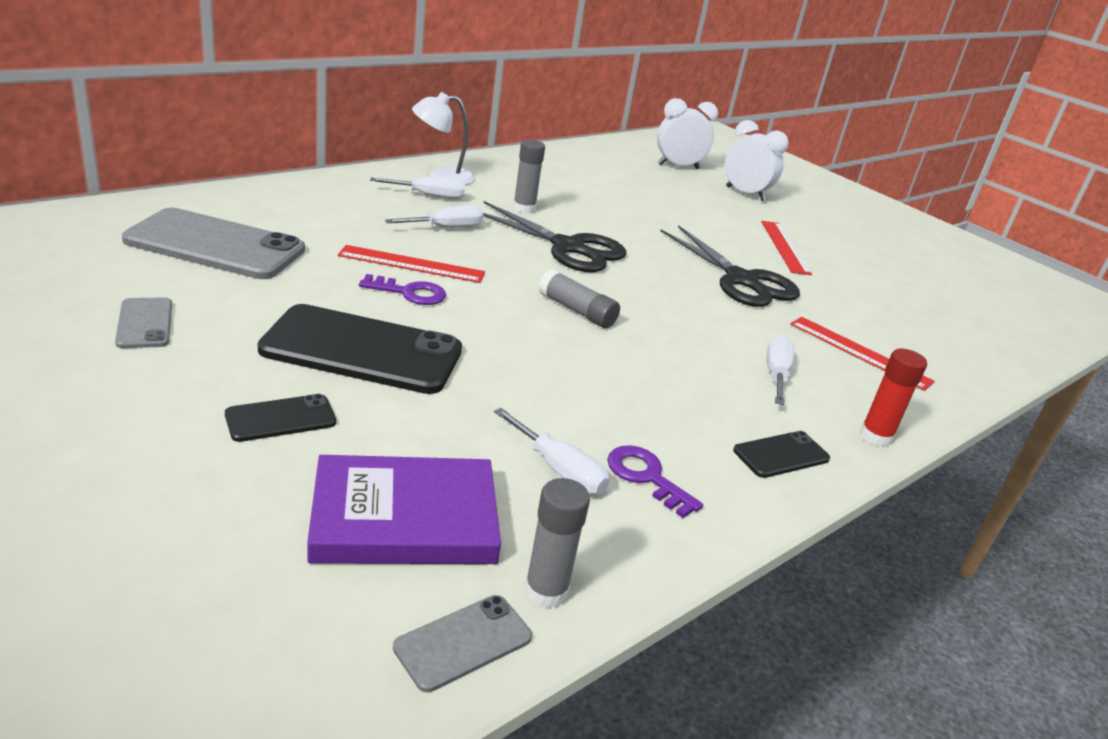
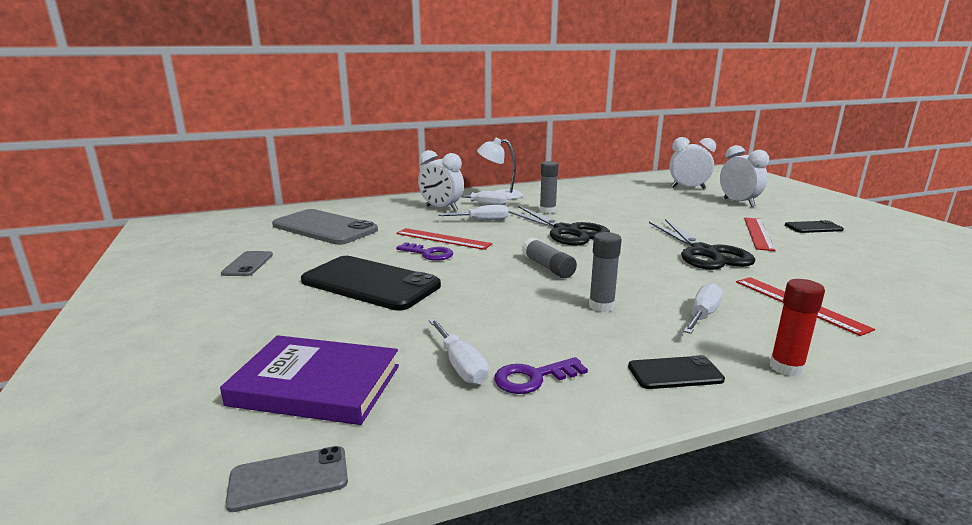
camera: 25 degrees right, 10 degrees down
black phone [225,394,336,442] -> black phone moved to [785,220,844,233]
grey glue stick [524,478,590,609] -> grey glue stick moved to [589,232,622,312]
purple key [607,445,703,518] -> purple key turned 90 degrees counterclockwise [494,357,588,394]
none -> white clock [418,150,464,211]

